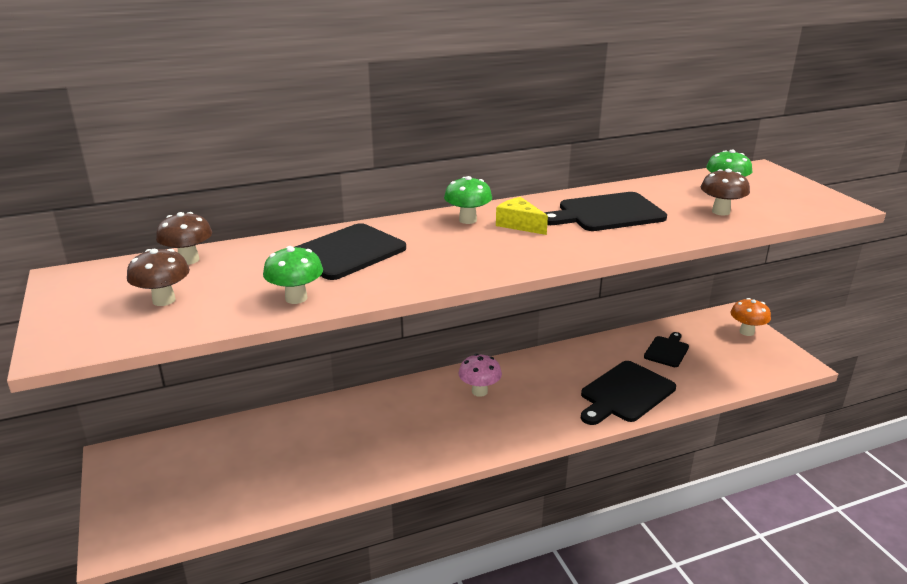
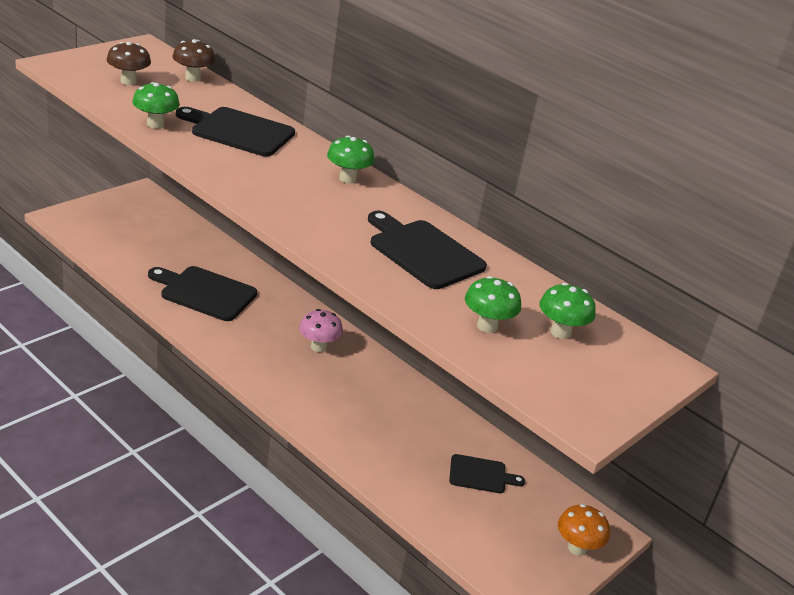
camera: 60 degrees right, 5 degrees up
yellow cheese [496,197,548,235] -> none
black cutting board [581,361,676,425] -> black cutting board moved to [148,266,257,321]
brown mushroom [701,169,750,216] -> green mushroom [465,276,521,333]

